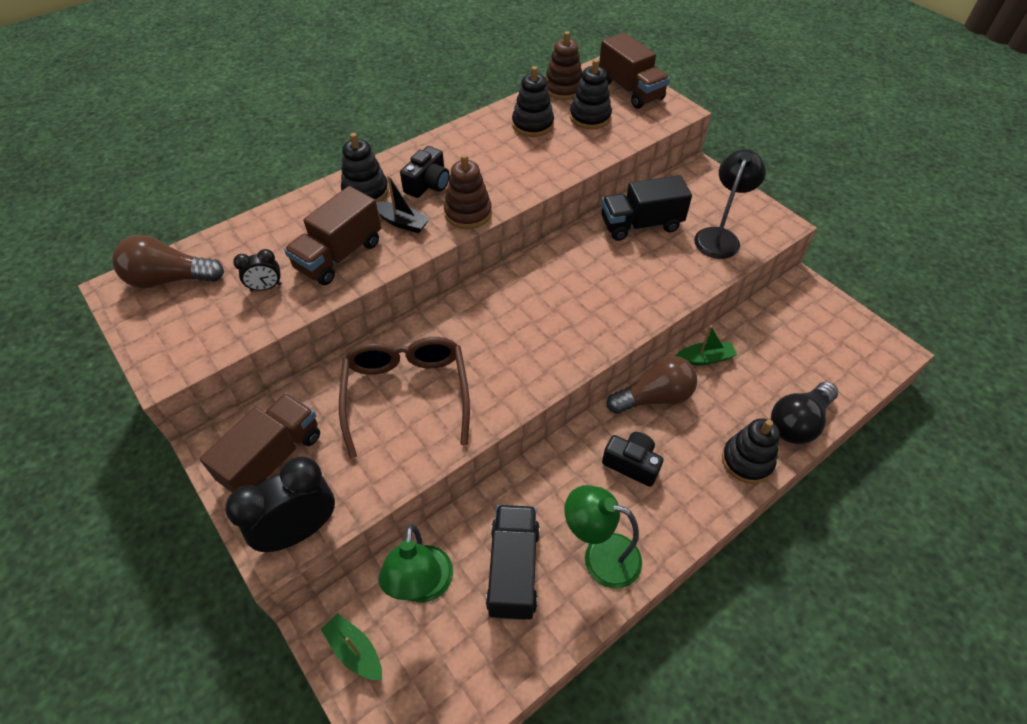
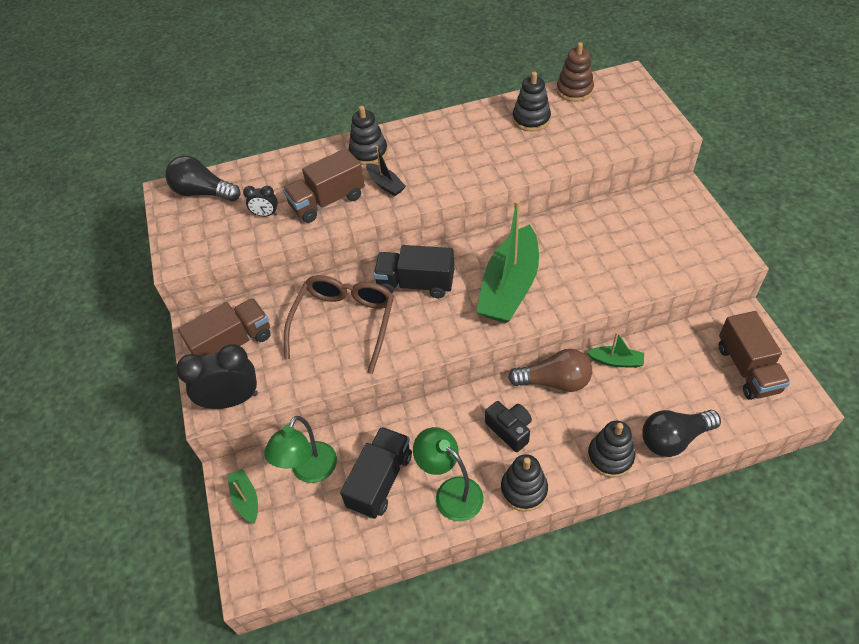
camera: 25 degrees right, 0 degrees up
brown light bulb [112,235,224,288] -> black light bulb [165,156,241,202]
black camera [400,146,450,198] -> none
brown stacking toy [444,154,492,229] -> none
black stacking toy [570,59,612,129] -> black stacking toy moved to [501,454,548,512]
brown truck [599,33,670,109] -> brown truck moved to [719,311,791,400]
black truck [601,175,692,241] -> black truck moved to [373,245,454,298]
black lamp [694,149,766,259] -> none
none -> green boat [476,200,539,323]

